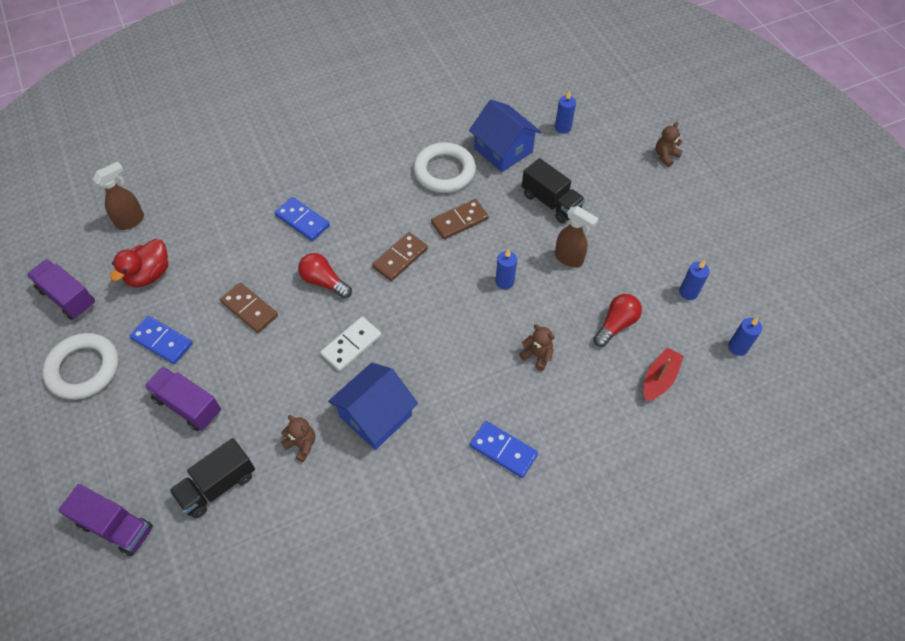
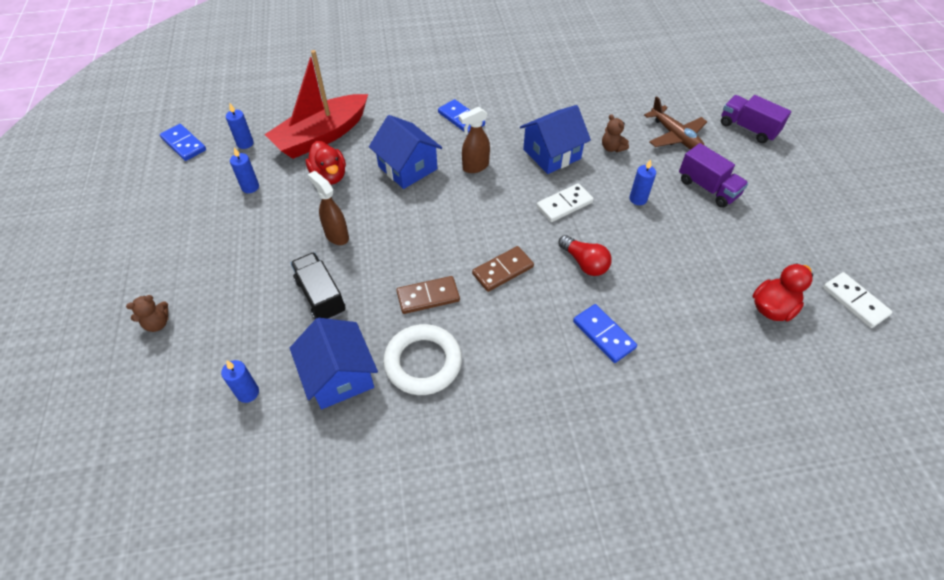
camera: 165 degrees left, 5 degrees down
purple truck [27,259,95,320] -> white domino [823,272,893,328]
white ring [42,333,119,400] -> none
brown spray bottle [93,161,144,230] -> brown spray bottle moved to [459,107,490,173]
blue domino [130,316,193,364] -> blue domino moved to [160,124,206,161]
black truck [169,438,255,519] -> brown plane [644,96,707,149]
brown domino [220,282,278,333] -> none
blue candle [496,249,517,289] -> blue candle moved to [629,159,656,205]
brown teddy bear [519,324,555,371] -> blue house [369,115,442,189]
red light bulb [593,294,642,347] -> red duck [306,141,346,185]
red boat [644,347,684,401] -> red boat [264,50,368,159], size x2.08

